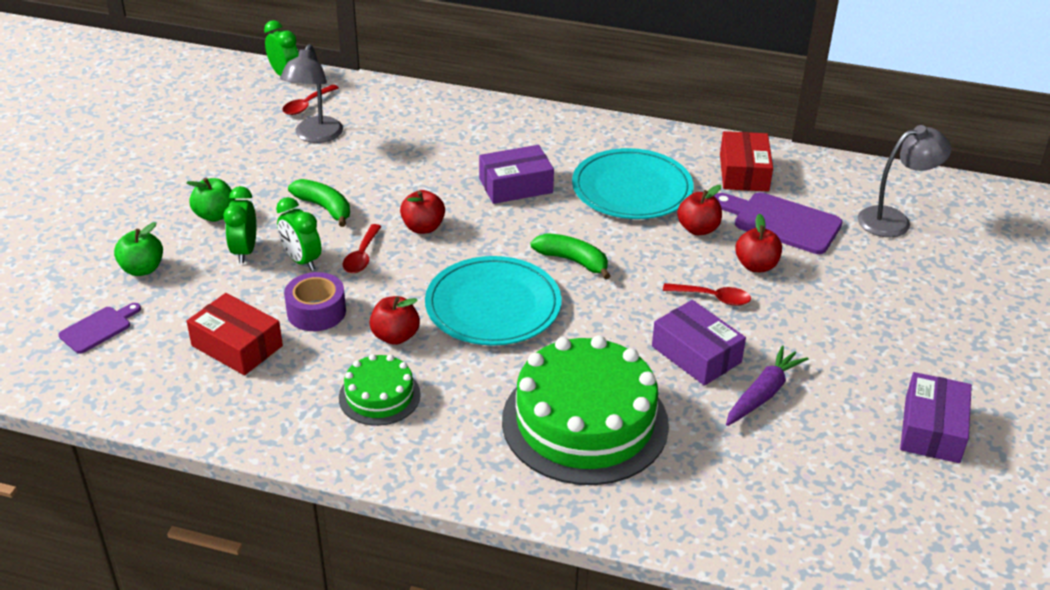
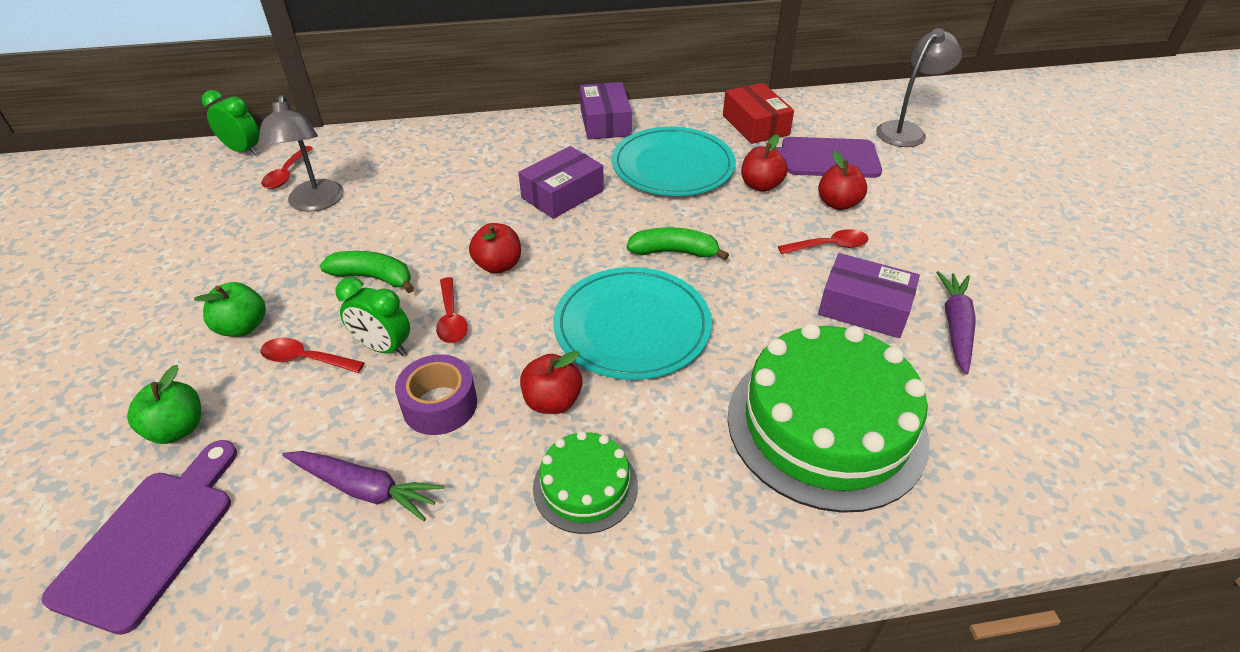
camera: 25 degrees left, 5 degrees up
purple cutting board [58,303,141,354] -> purple cutting board [41,440,237,635], size x1.75
red box [187,293,283,375] -> purple carrot [282,451,444,521]
green clock [223,186,256,263] -> red spoon [260,338,365,373]
purple box [900,372,972,463] -> purple box moved to [580,82,632,140]

